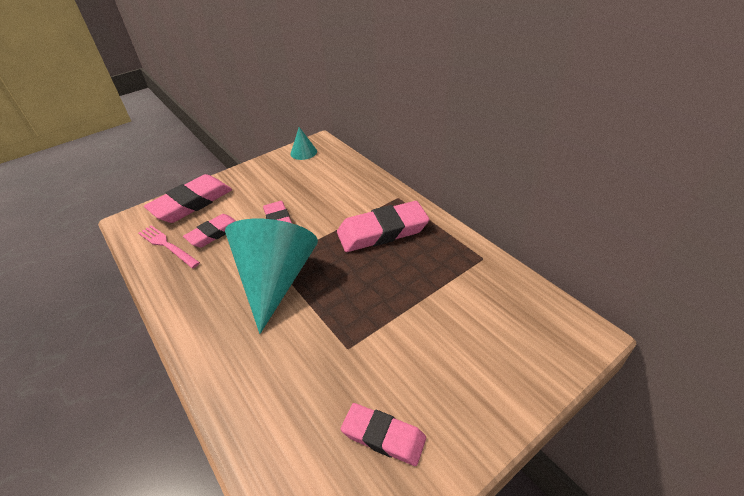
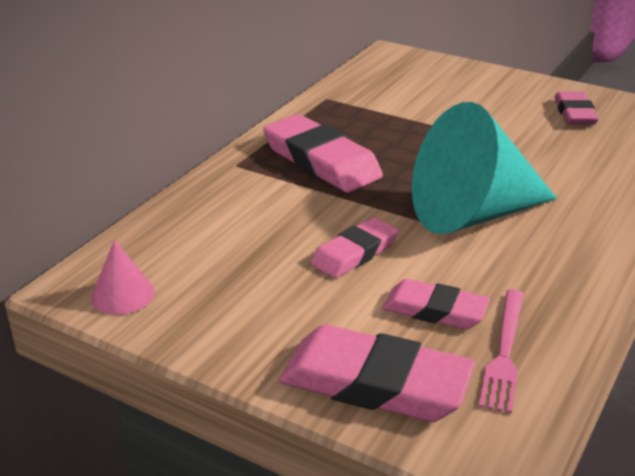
camera: 115 degrees left, 10 degrees down
turquoise cone [290,127,317,160] -> pink cone [91,240,155,315]

